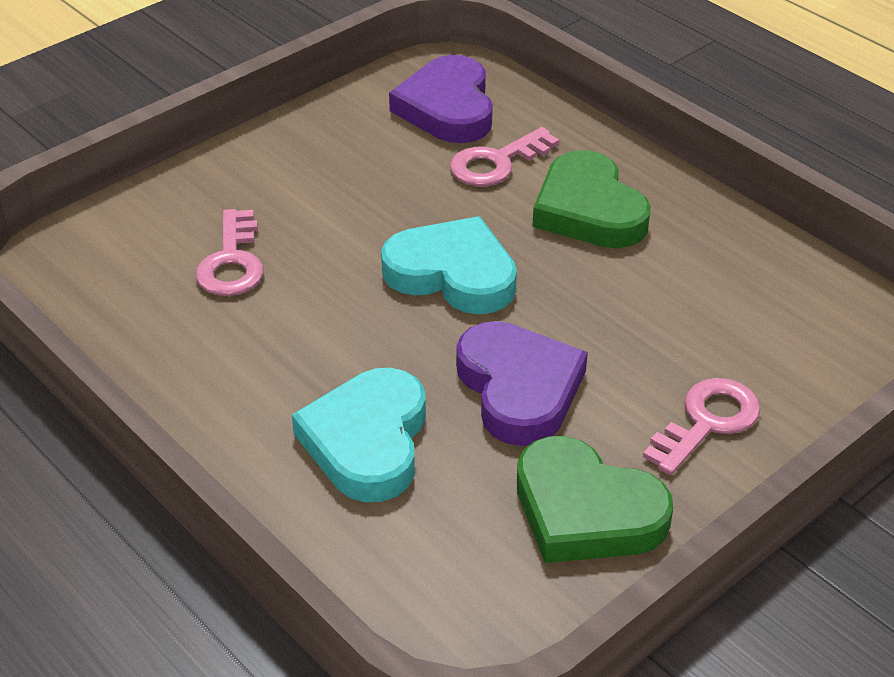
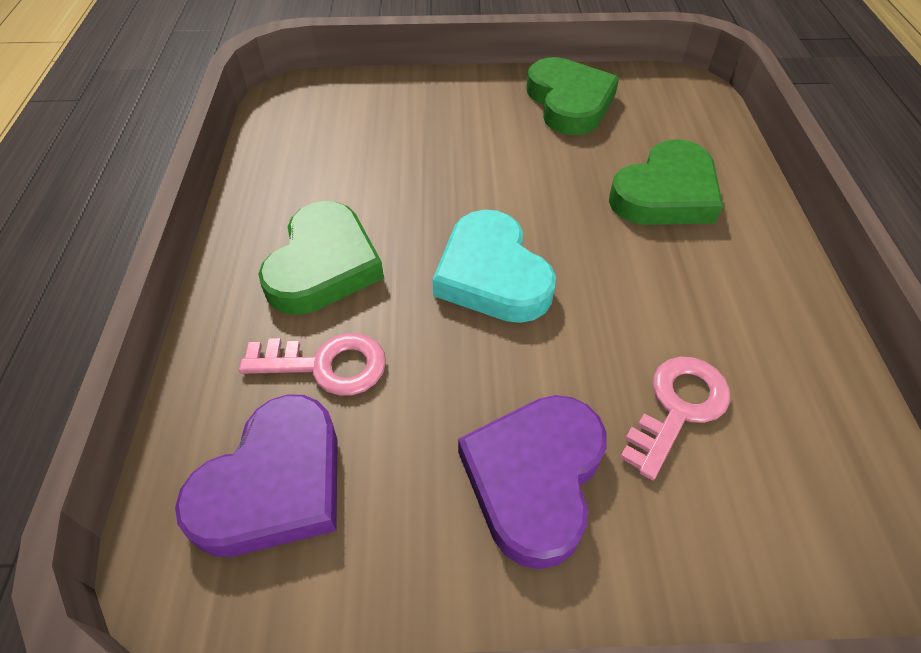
camera: 140 degrees left, 10 degrees up
turquoise heart [292,368,426,502] -> green heart [609,139,723,225]
purple heart [456,321,588,446] -> purple heart moved to [458,395,607,569]
pink key [643,378,760,475] -> none

